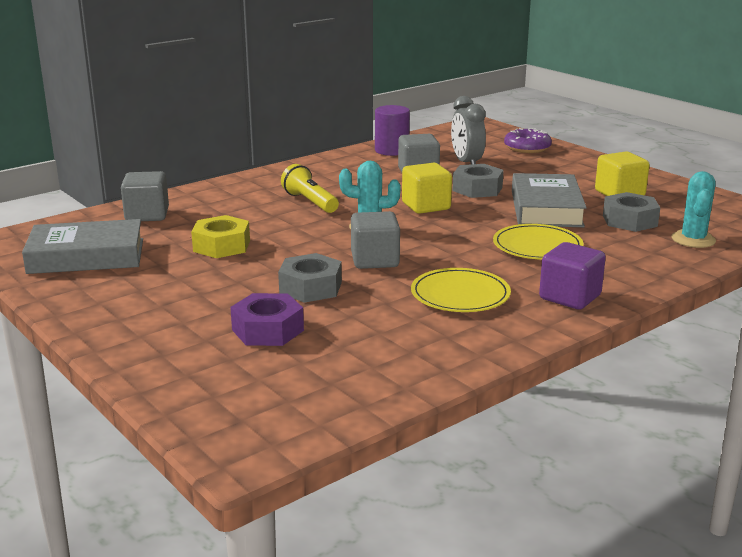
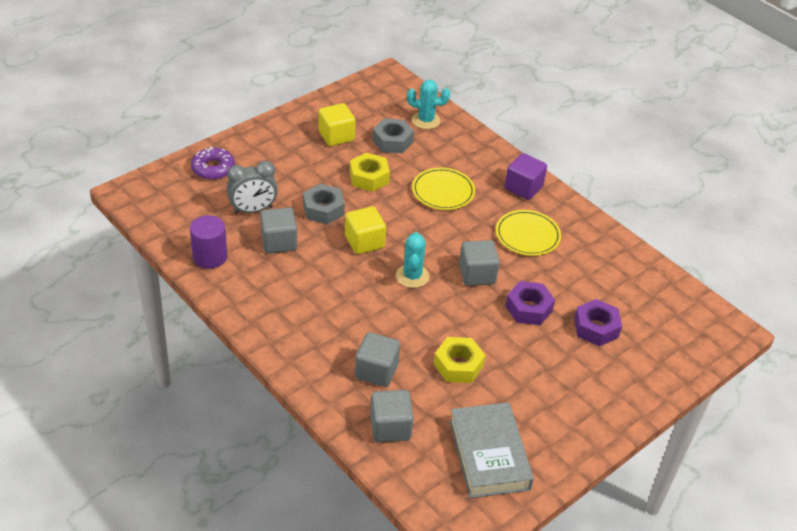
camera: 95 degrees left, 20 degrees up
grey nut [278,253,342,303] -> purple nut [505,281,555,325]
yellow flashlight [281,164,339,213] -> none
grey book [512,173,587,227] -> yellow nut [350,153,390,192]
none -> grey cube [355,332,400,387]

